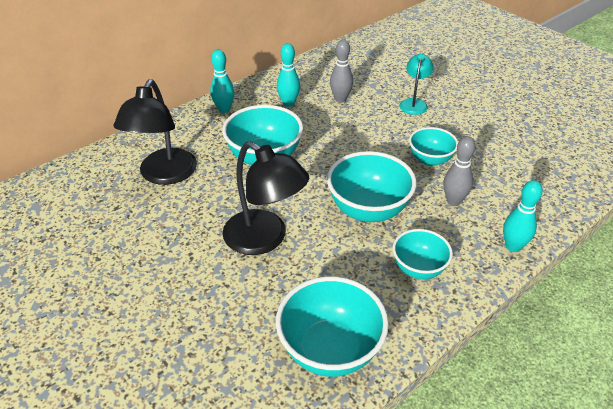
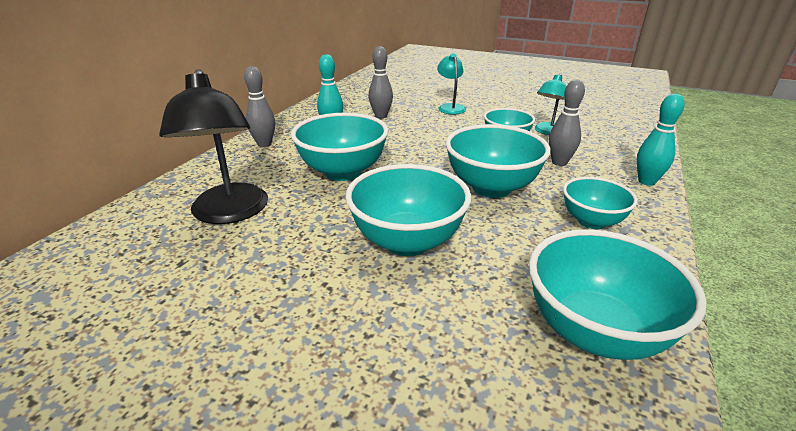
camera: 25 degrees left, 10 degrees down
turquoise bowling pin [210,49,235,113] -> grey bowling pin [244,66,275,147]
black lamp [223,141,309,255] -> turquoise bowl [345,164,471,256]
none -> turquoise lamp [535,74,567,135]

